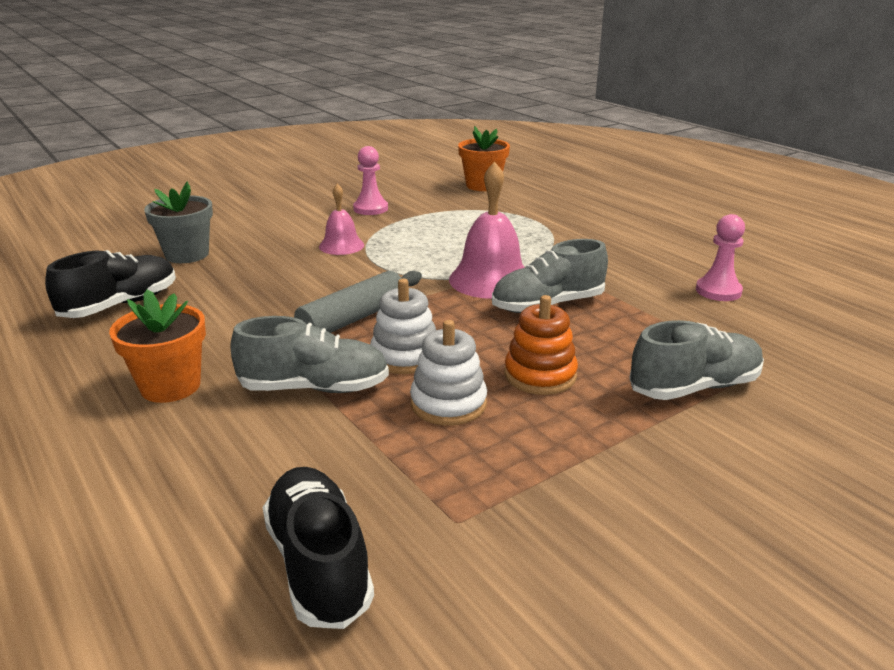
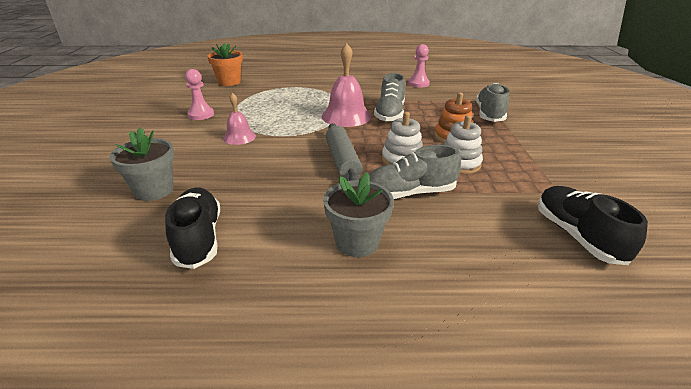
camera: 55 degrees left, 5 degrees up
orange flower pot [109,289,206,403] -> grey flower pot [323,172,394,257]
grey shoe [230,316,389,393] -> grey shoe turned 135 degrees counterclockwise [369,145,461,199]
black shoe [263,467,374,629] -> black shoe turned 60 degrees clockwise [538,186,648,265]

